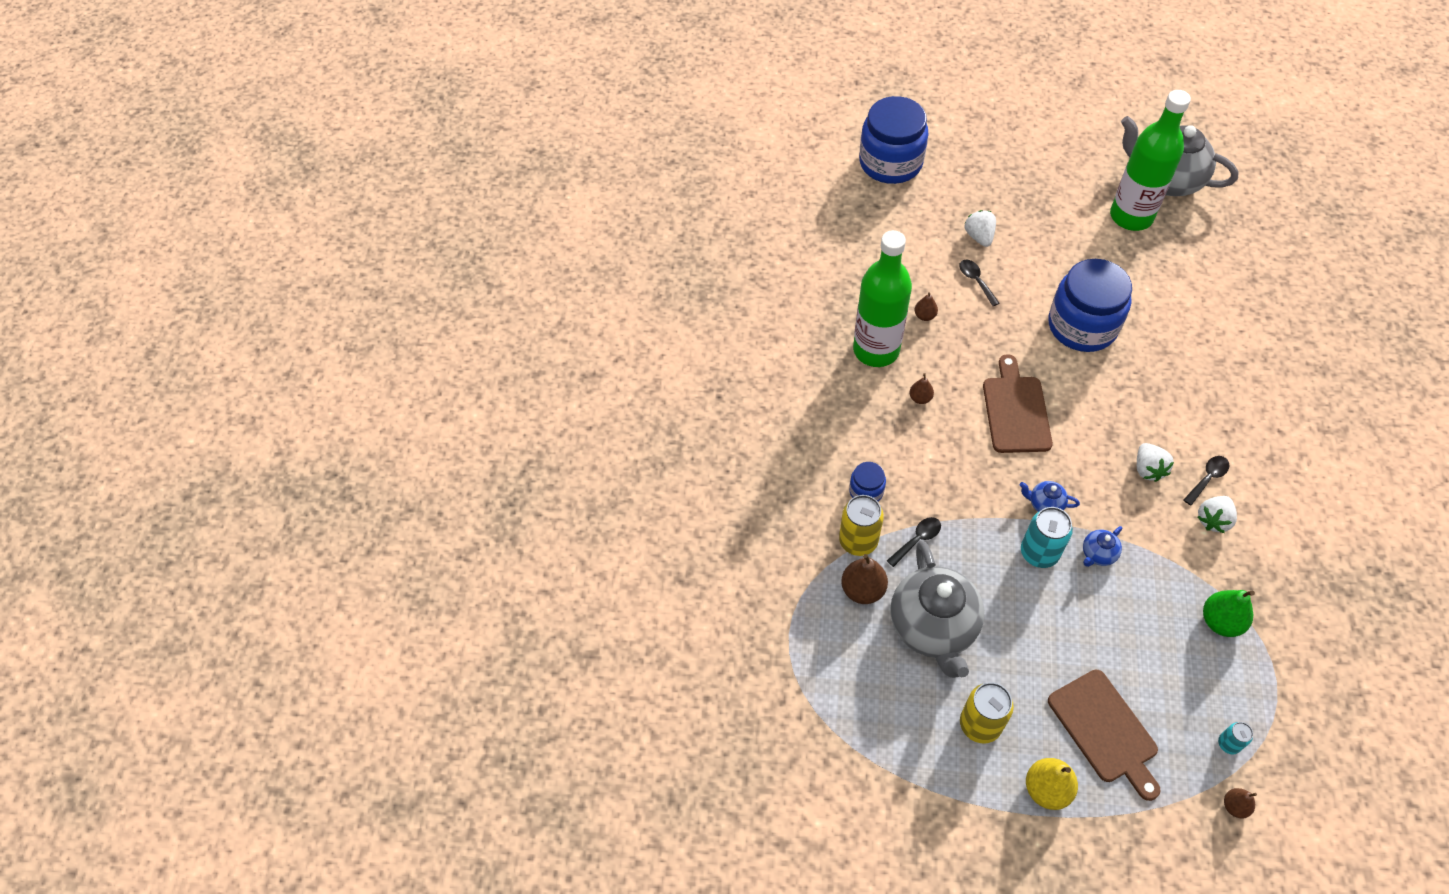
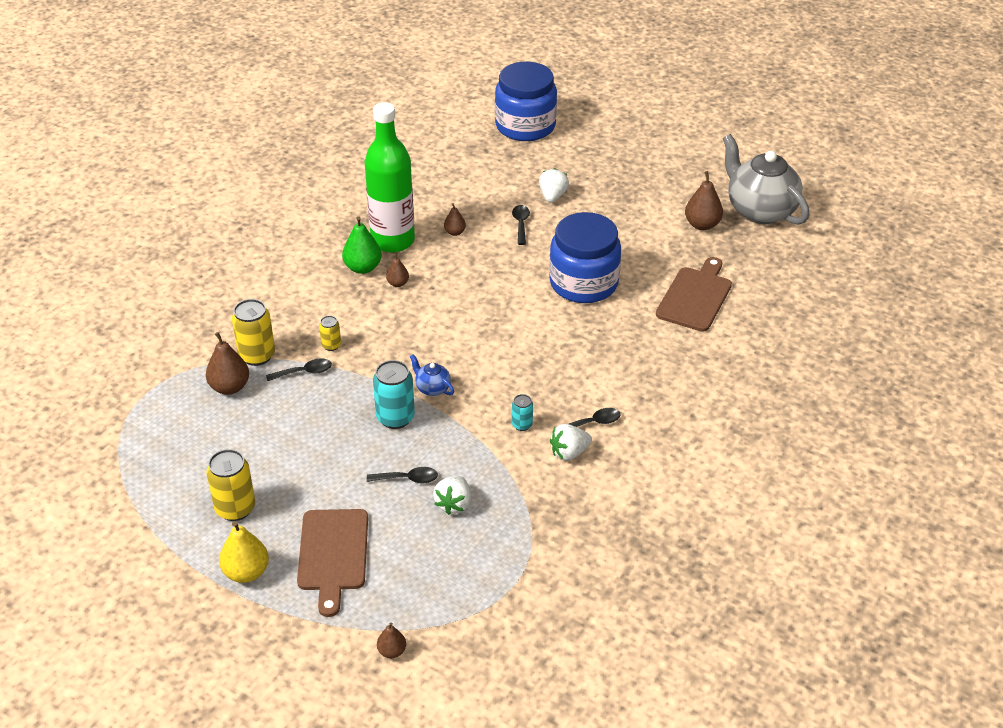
camera: 25 degrees right, 15 degrees down
blue jar [849,462,886,502] -> none
grey teapot [890,541,984,678] -> none
brown cutting board [983,354,1053,453] -> brown cutting board moved to [656,257,732,332]
blue teapot [1083,526,1122,567] -> none
green bottle [1110,90,1191,231] -> brown pear [685,171,723,230]
white strawberry [1137,443,1174,482] -> white strawberry moved to [433,476,471,515]
green pear [1203,590,1255,637] -> green pear moved to [342,216,382,274]
turquoise can [1218,722,1253,754] -> turquoise can moved to [512,394,533,431]
none -> yellow can [319,316,341,351]
none -> black spoon [367,467,438,484]

